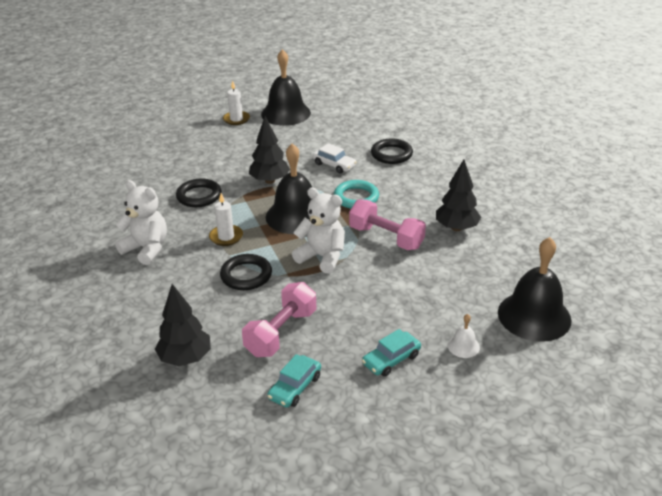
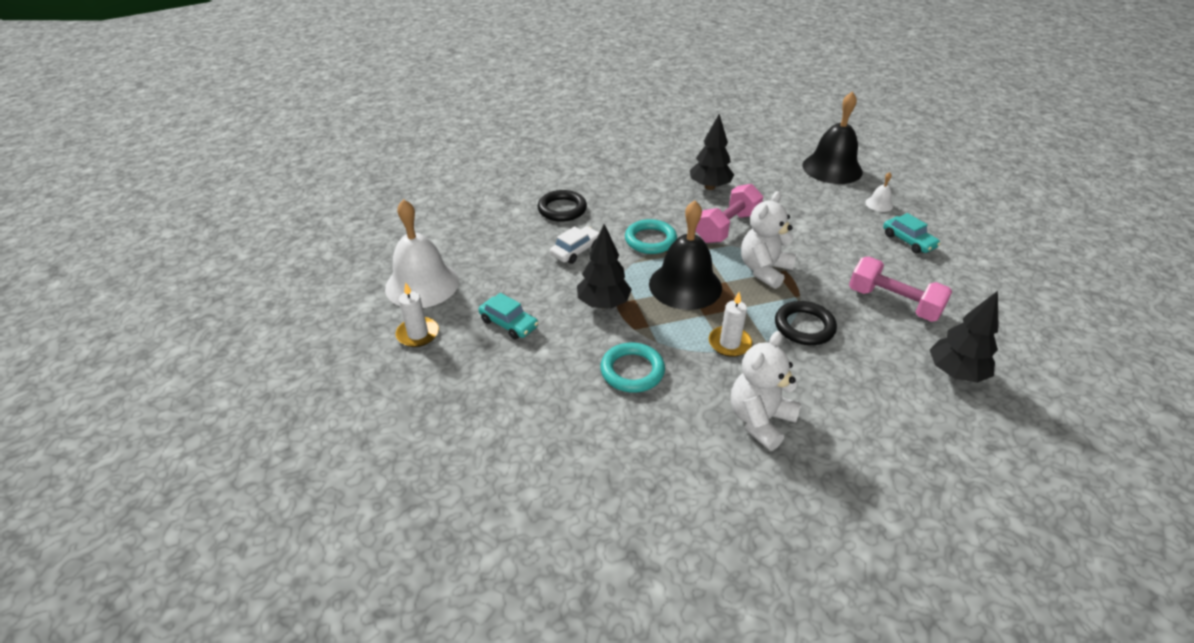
camera: 85 degrees left, 5 degrees up
black ring [176,178,221,207] -> turquoise ring [600,343,665,393]
black bell [261,49,311,126] -> white bell [385,199,459,308]
turquoise car [267,354,321,408] -> turquoise car moved to [478,293,538,339]

